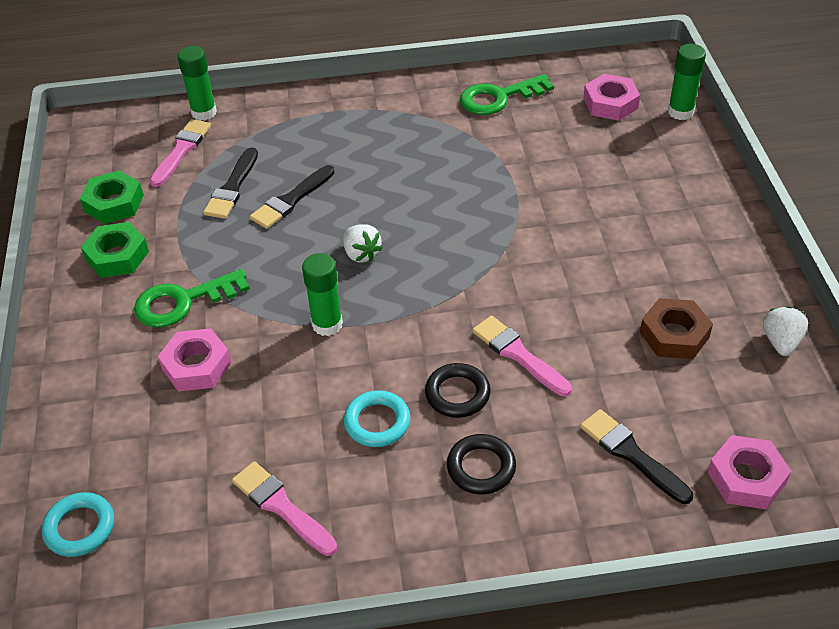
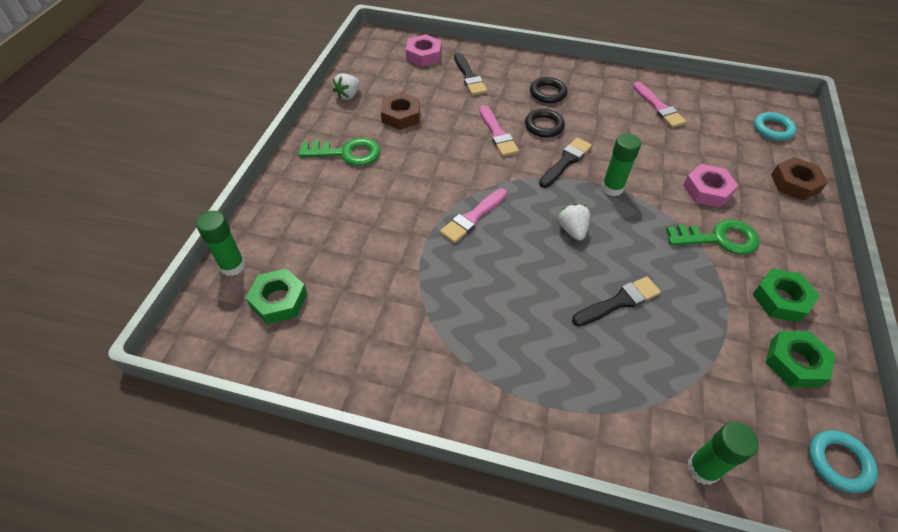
camera: 160 degrees left, 5 degrees up
pink brush [150,119,211,187] -> pink brush moved to [440,188,507,243]
black brush [203,147,258,219] -> black brush moved to [539,138,592,188]
turquoise ring [344,390,410,447] -> turquoise ring moved to [809,430,878,493]
green key [460,74,554,115] -> green key moved to [298,138,381,166]
pink nut [583,74,640,121] -> green nut [246,268,307,324]
none -> brown nut [771,157,828,201]

